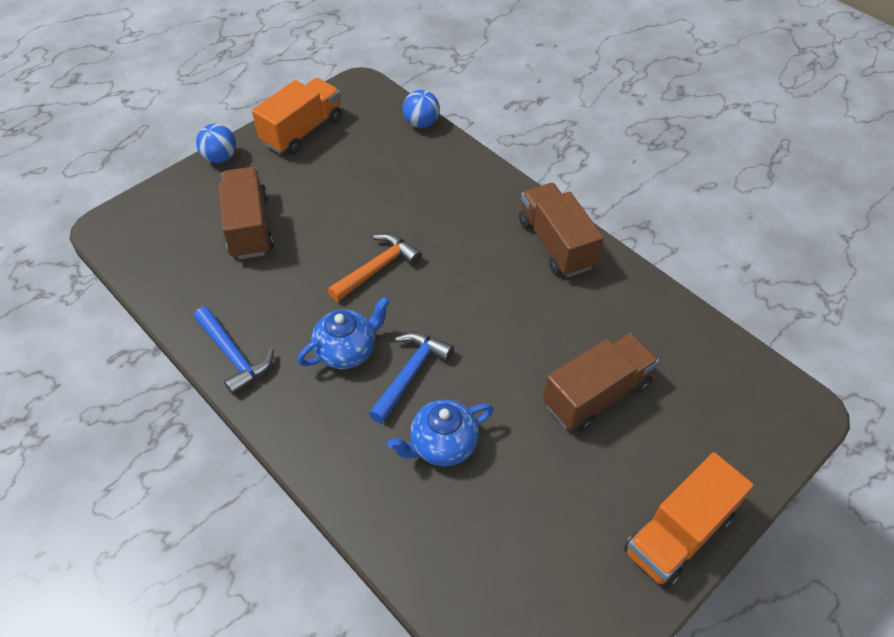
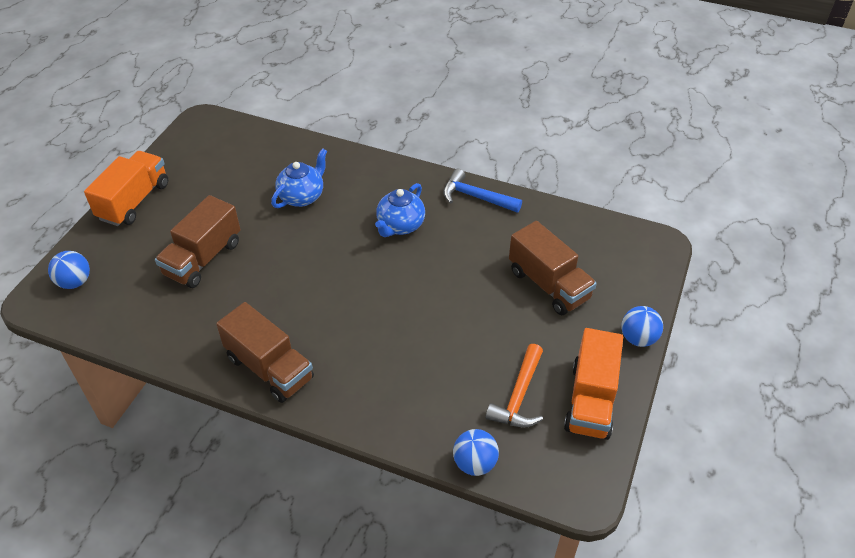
camera: 155 degrees right, 5 degrees down
orange hammer [328,233,422,302] -> orange hammer moved to [485,344,543,427]
blue hammer [369,332,454,424] -> none
none -> blue ball [48,251,90,289]

